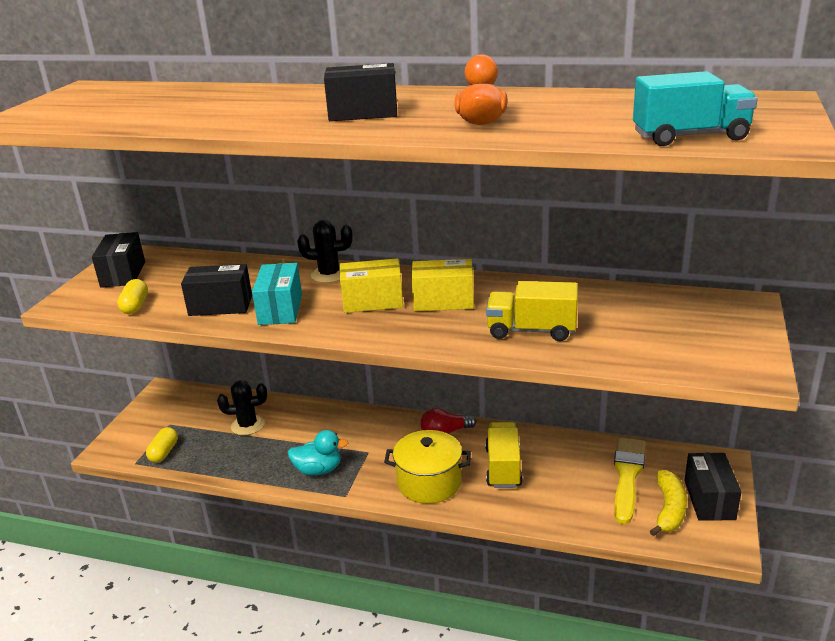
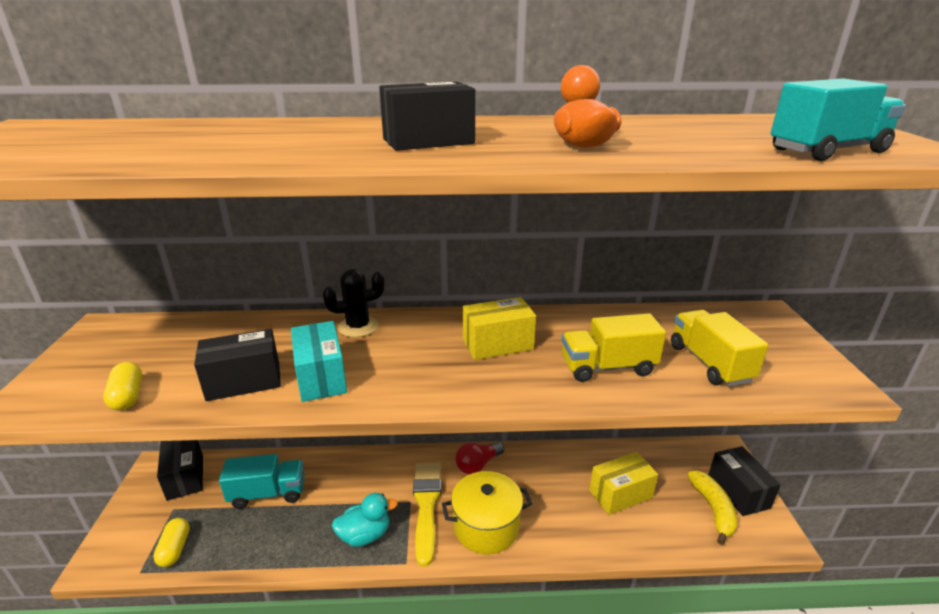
camera: 20 degrees left, 0 degrees up
black box [92,232,145,288] -> black box moved to [157,440,203,501]
black cactus [217,380,267,436] -> turquoise truck [219,454,305,509]
yellow box [340,258,403,313] -> yellow box moved to [589,452,658,515]
yellow truck [485,422,523,488] -> yellow truck moved to [671,310,768,386]
yellow brush [614,437,645,524] -> yellow brush moved to [413,463,441,566]

